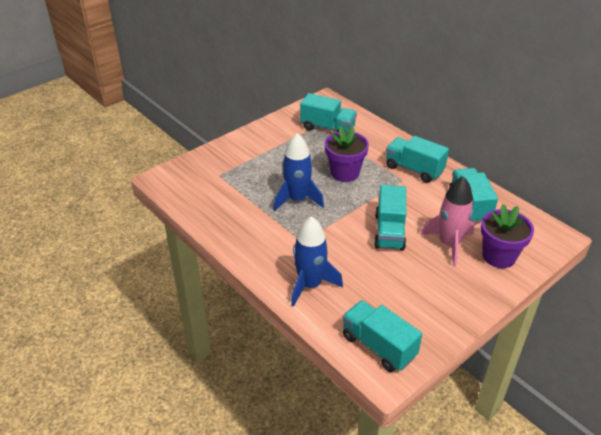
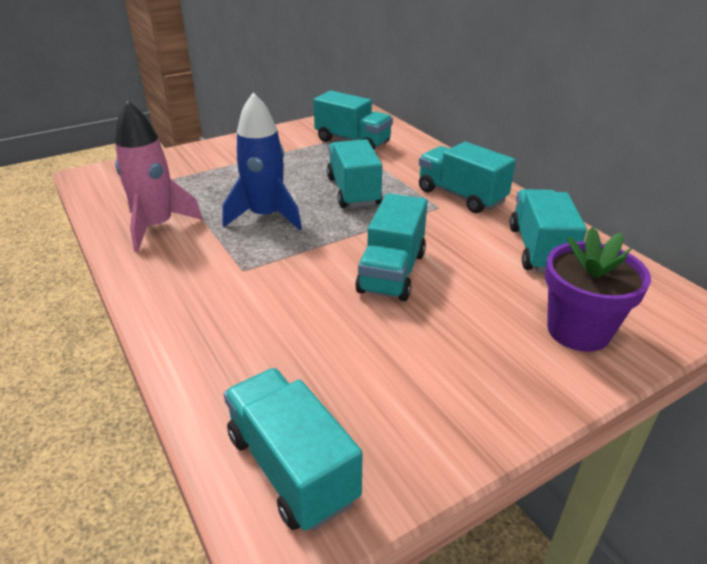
camera: 10 degrees right, 5 degrees down
blue rocket [291,216,343,307] -> none
purple flower pot [325,126,369,182] -> turquoise truck [327,139,382,208]
pink rocket [420,176,475,267] -> pink rocket moved to [115,100,203,252]

